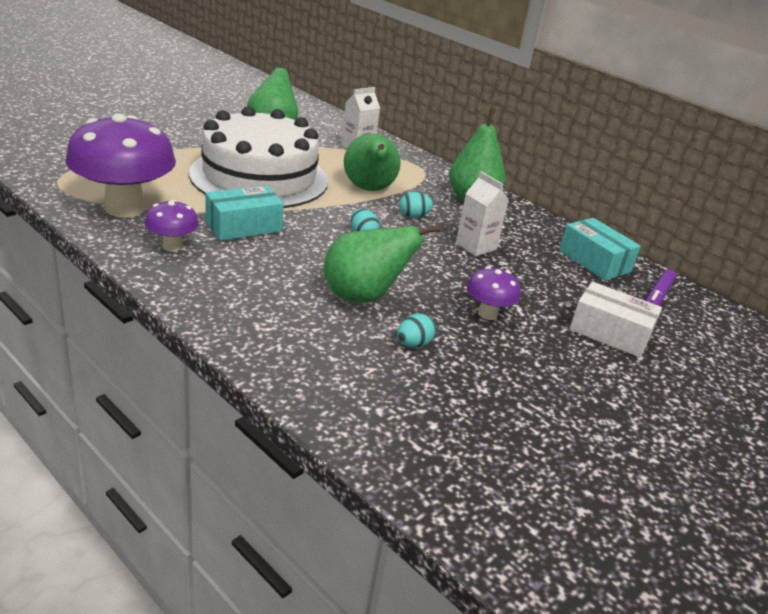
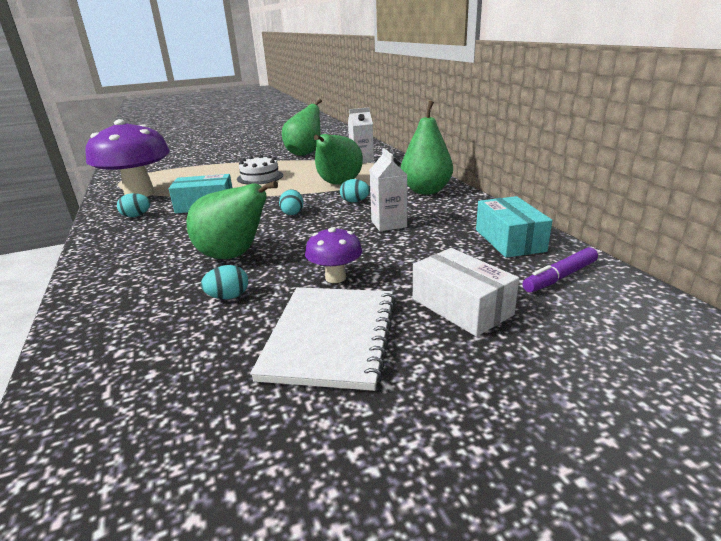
camera: 30 degrees right, 5 degrees down
purple mushroom [144,200,199,252] -> turquoise egg [117,193,151,217]
white cake [189,106,328,208] -> white cake [237,155,283,185], size x0.43
none -> white notebook [250,287,396,391]

